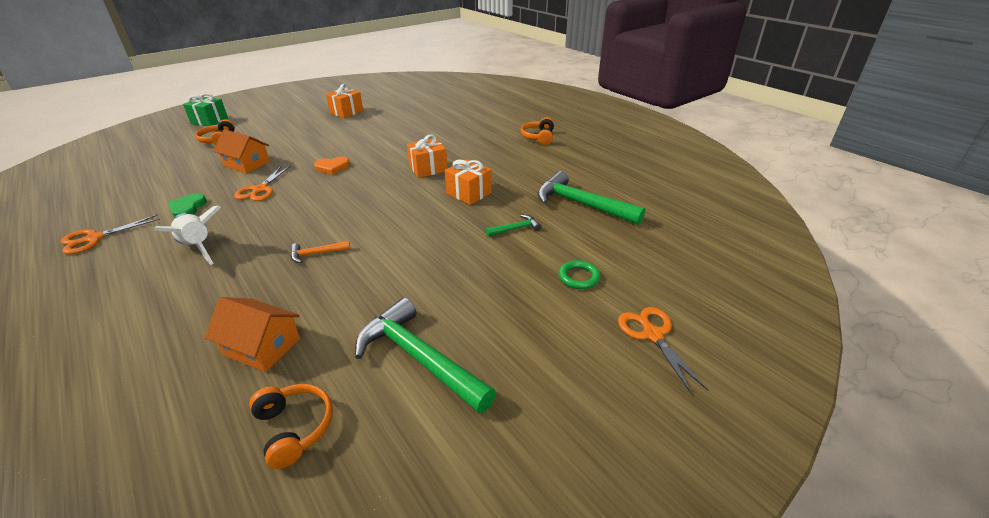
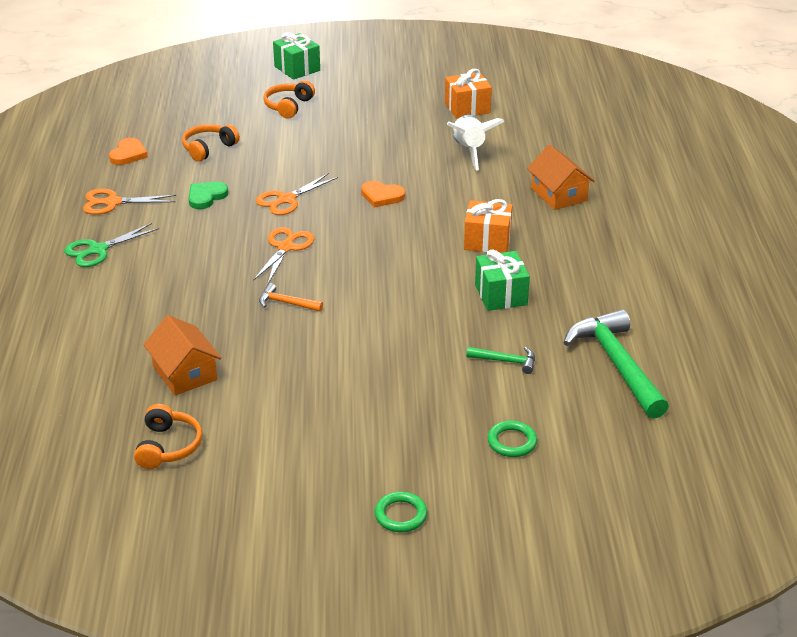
camera: 35 degrees right, 0 degrees up
white rocket [154,206,221,265] -> white rocket moved to [447,115,504,170]
orange house [213,129,270,173] -> orange house moved to [527,145,595,210]
green hammer [355,298,496,414] -> none
orange gift [445,159,492,205] -> green gift [475,249,530,311]
orange headphones [521,117,554,145] -> orange headphones moved to [182,124,240,162]
orange scissors [618,307,709,394] -> orange scissors moved to [253,227,314,284]
none -> green scissors [64,223,159,267]
none -> orange heart [109,138,148,165]
none -> green ring [375,492,428,532]

